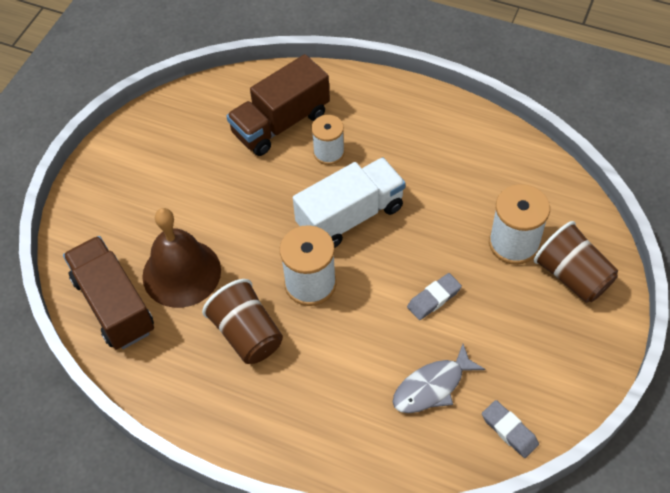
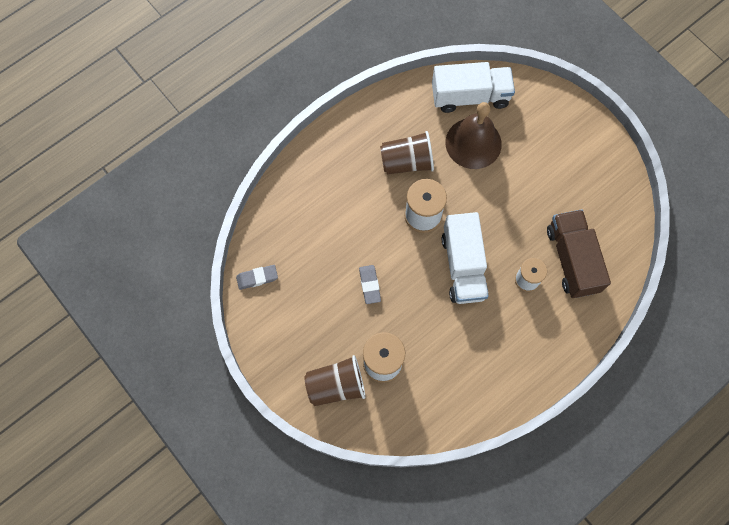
camera: 115 degrees right, 15 degrees up
brown truck [63,236,154,350] -> white truck [432,62,515,113]
grey fish [393,344,485,413] -> none

